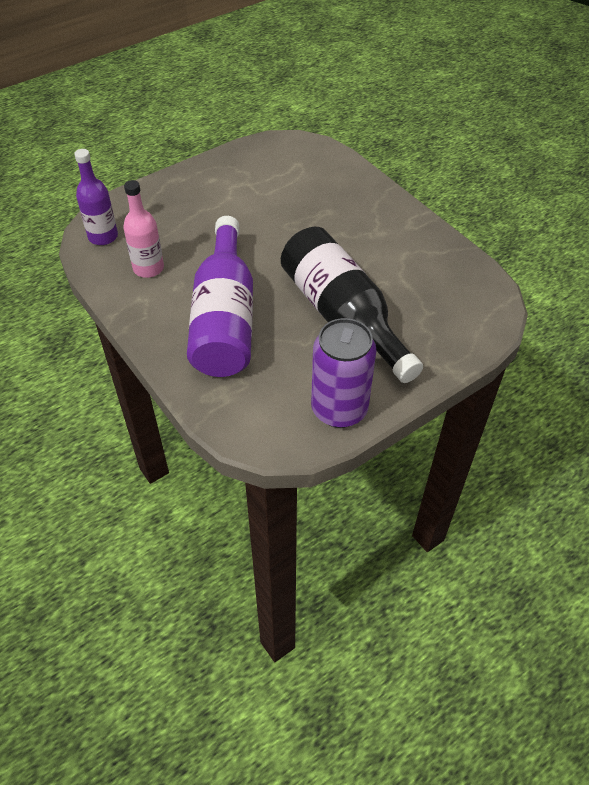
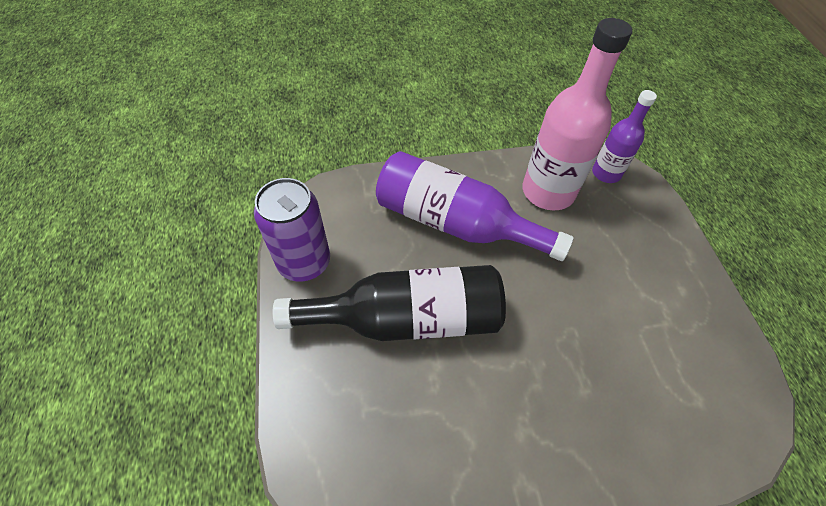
camera: 115 degrees right, 5 degrees up
pink bottle [123,180,164,278] -> pink bottle [522,18,632,211], size x1.77

